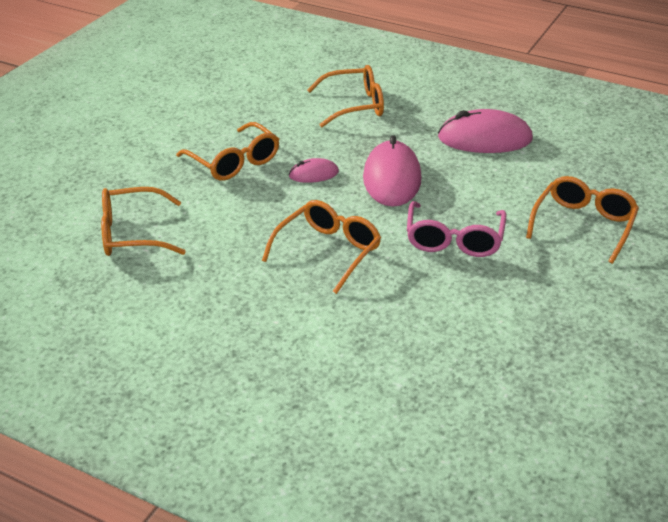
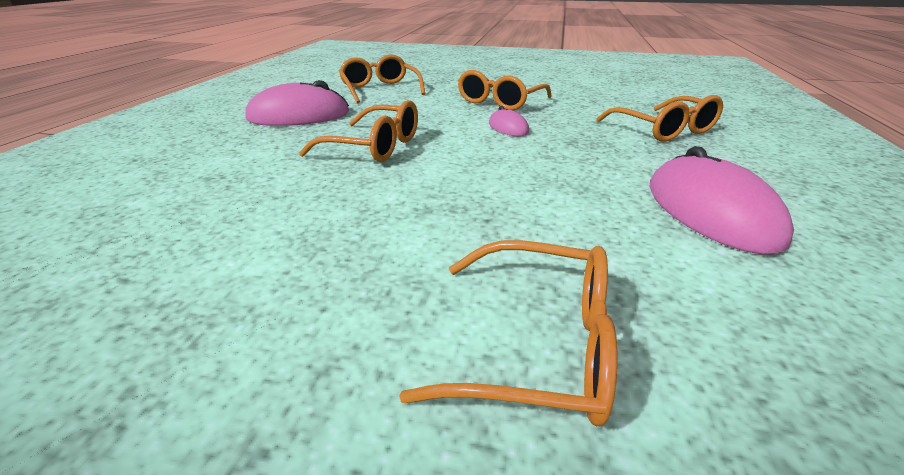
camera: 75 degrees right, 5 degrees down
pink mouse [363,135,421,207] -> pink mouse moved to [245,80,349,126]
pink glasses [407,201,507,257] -> none

